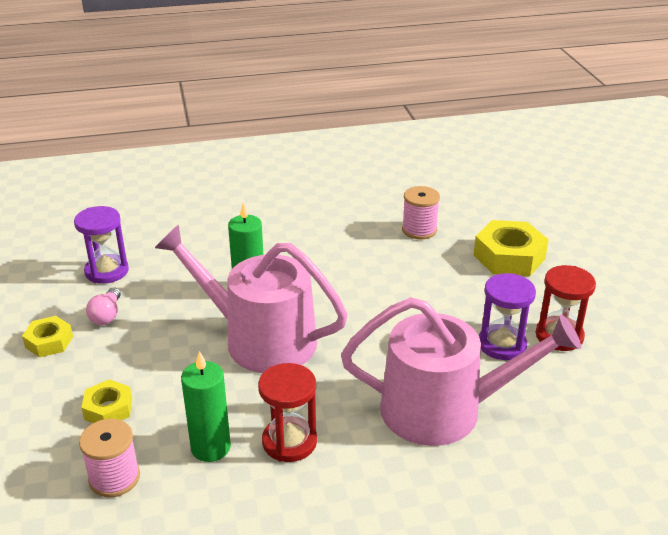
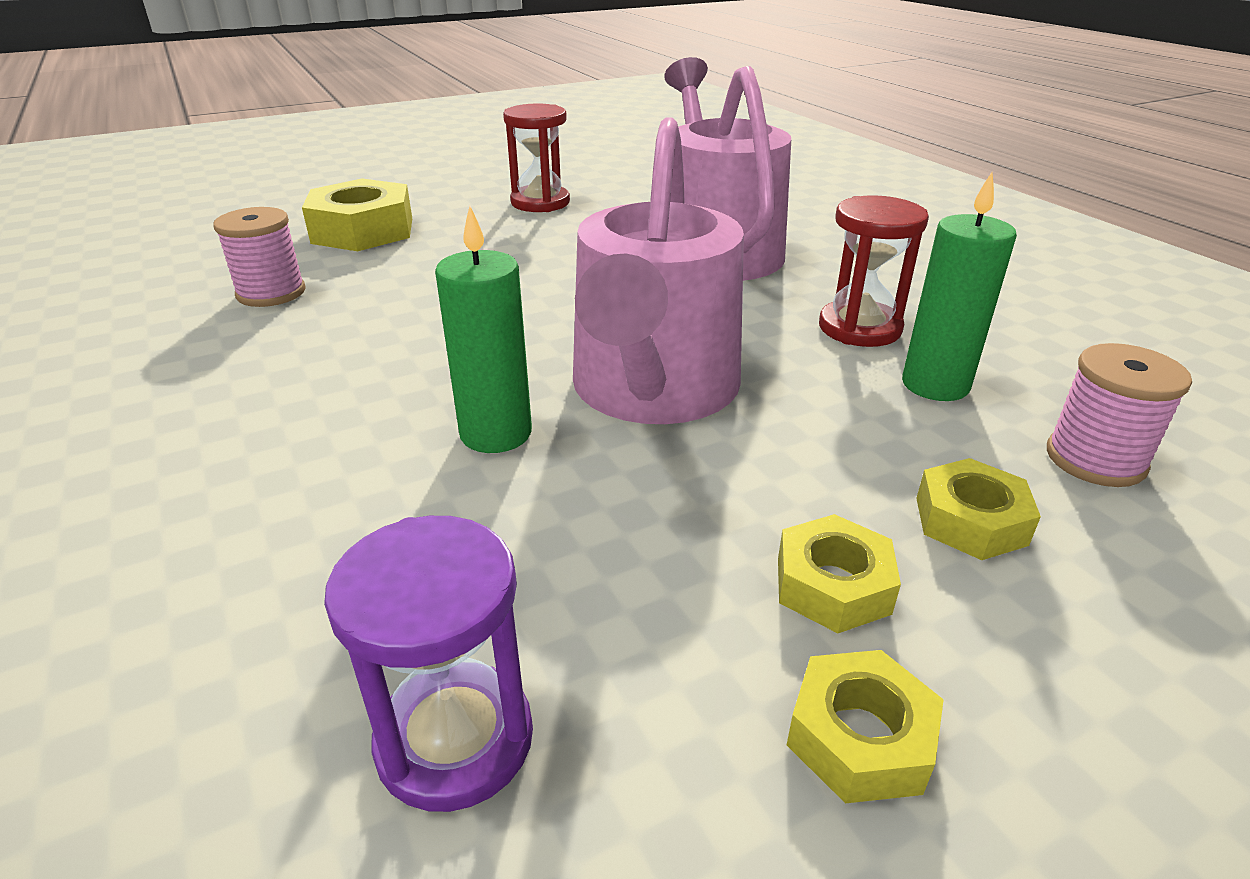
camera: 105 degrees left, 0 degrees up
pink light bulb [86,287,121,325] -> none
purple hourglass [479,273,536,360] -> none
none -> yellow nut [778,514,901,633]

